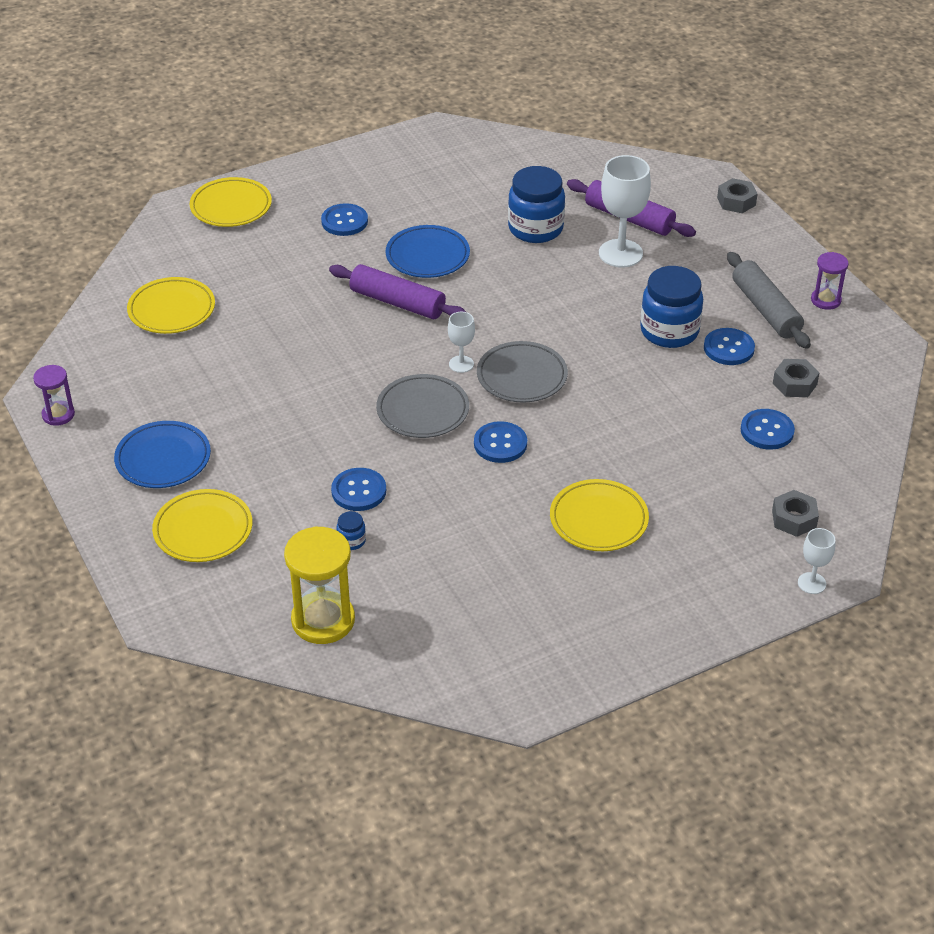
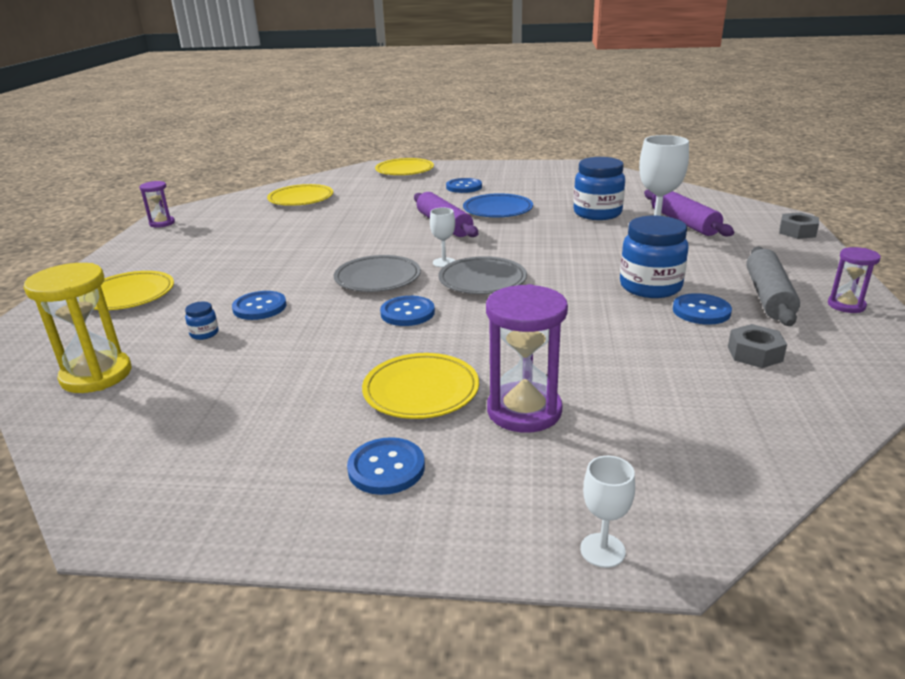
camera: 35 degrees right, 15 degrees down
blue plate [114,421,211,488] -> none
blue button [741,409,795,450] -> blue button moved to [347,437,425,495]
grey nut [772,490,819,537] -> none
none -> purple hourglass [486,284,568,433]

